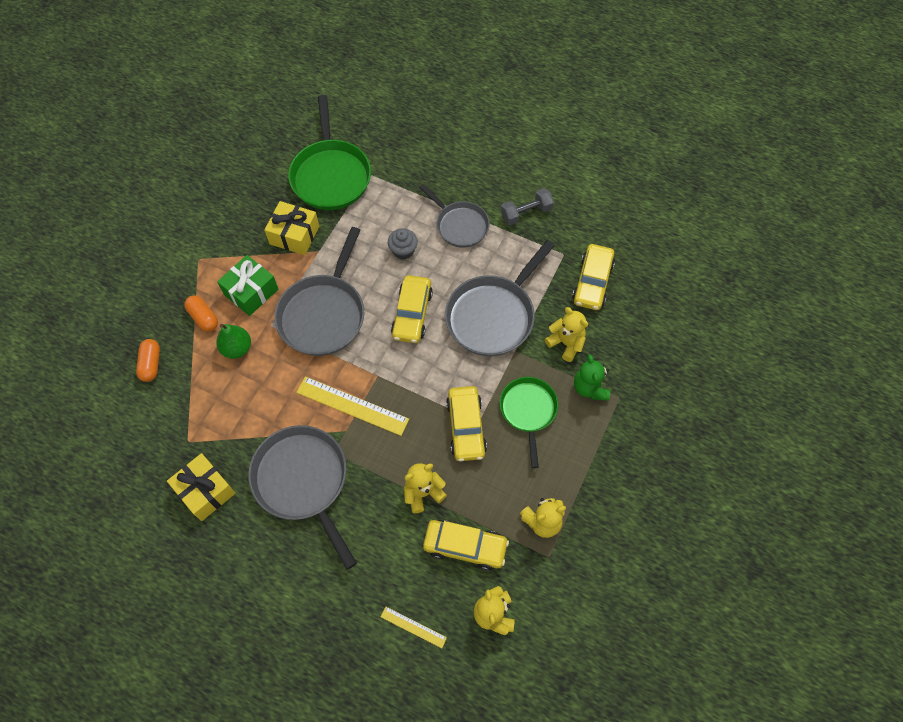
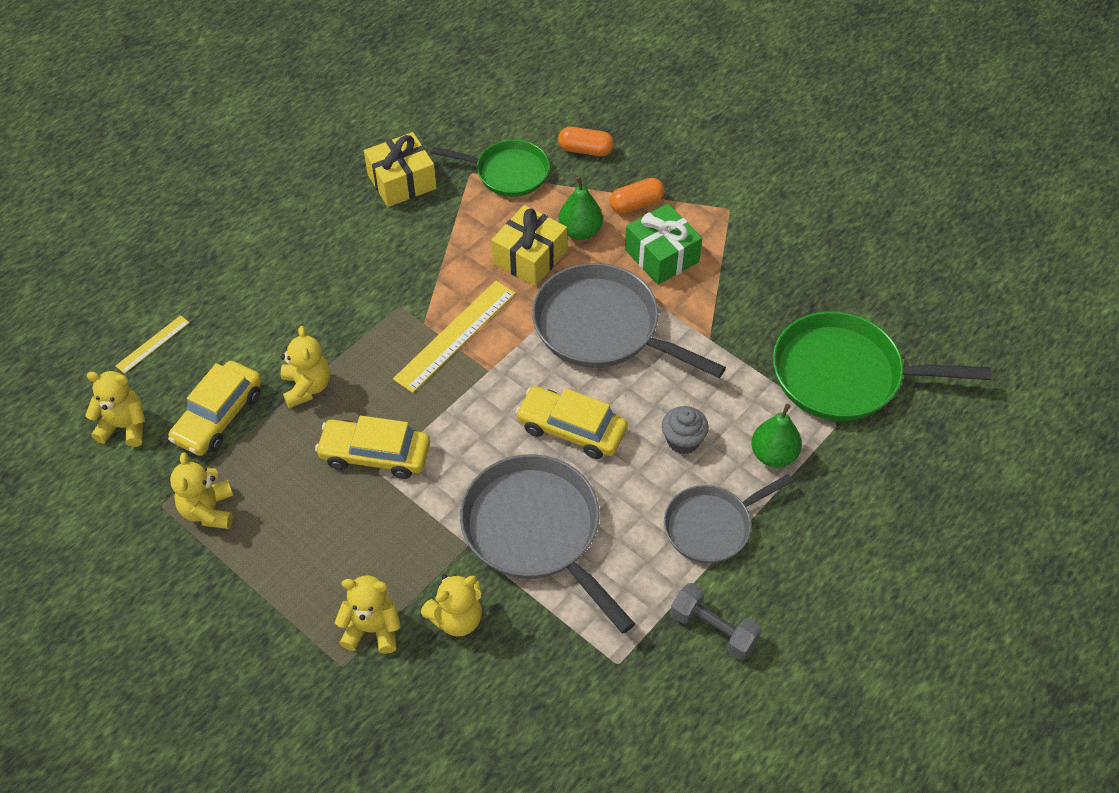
camera: 105 degrees right, 10 degrees down
grey pan [248,425,357,570] -> none
yellow gift [264,201,320,255] -> yellow gift moved to [492,205,567,286]
green pan [500,377,558,468] -> green pan moved to [431,140,550,197]
grey dumbbell [501,188,554,226] -> grey dumbbell turned 45 degrees counterclockwise [670,583,762,660]
yellow car [572,244,615,310] -> none
green teddy bear [574,354,610,401] -> yellow teddy bear [334,575,401,654]
none -> green pear [751,404,802,467]

